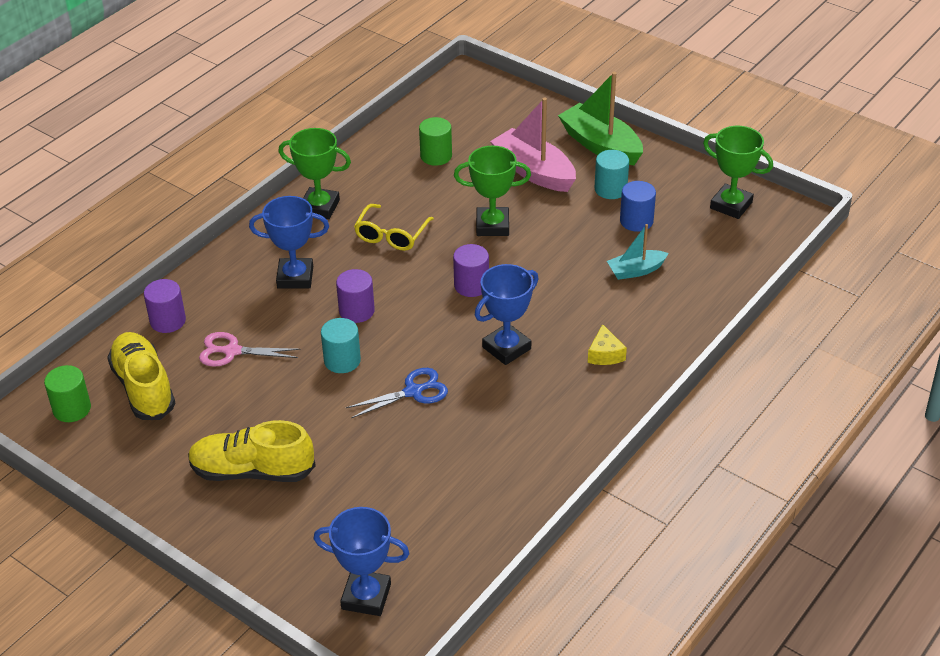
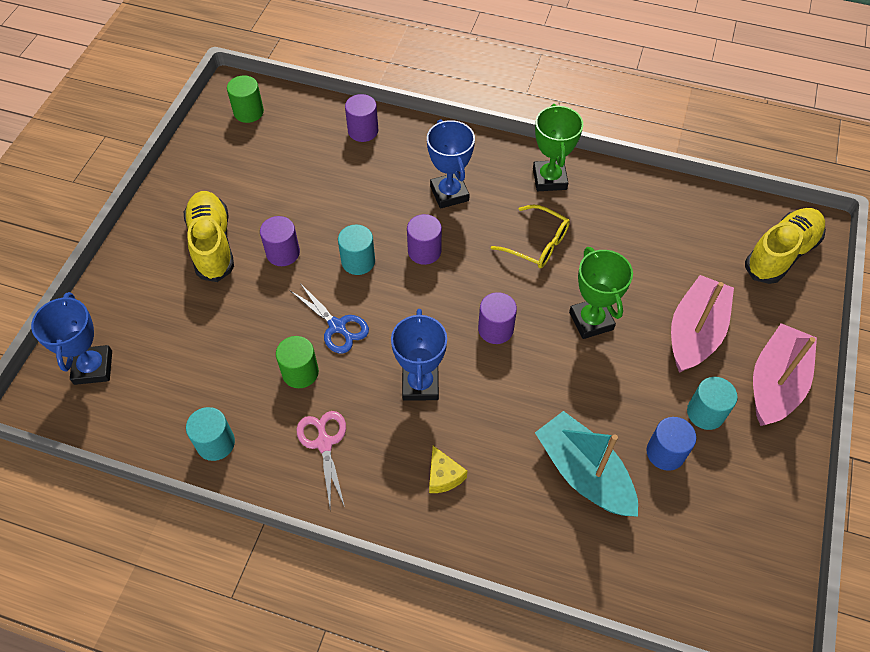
camera: 70 degrees right, 15 degrees up
yellow shoe [107,332,175,420] -> yellow shoe moved to [745,208,826,284]
pink scissors [199,332,301,367] -> pink scissors moved to [297,411,346,507]
yellow glasses [354,204,434,251] -> yellow glasses turned 150 degrees counterclockwise [491,204,570,268]
green cylinder [419,117,452,166] -> green cylinder moved to [276,336,319,388]
blue trophy [475,264,538,365] -> blue trophy turned 60 degrees clockwise [391,309,447,401]
green boat [558,72,643,165] -> pink boat [753,323,817,426]
yellow cheese [588,324,627,365] -> yellow cheese turned 90 degrees counterclockwise [429,446,467,493]
turquoise boat [607,224,669,280] -> turquoise boat [535,411,638,517], size x1.75
green trophy [703,126,773,219] -> none
none -> turquoise cylinder [186,407,235,461]
none -> purple cylinder [260,216,300,266]

